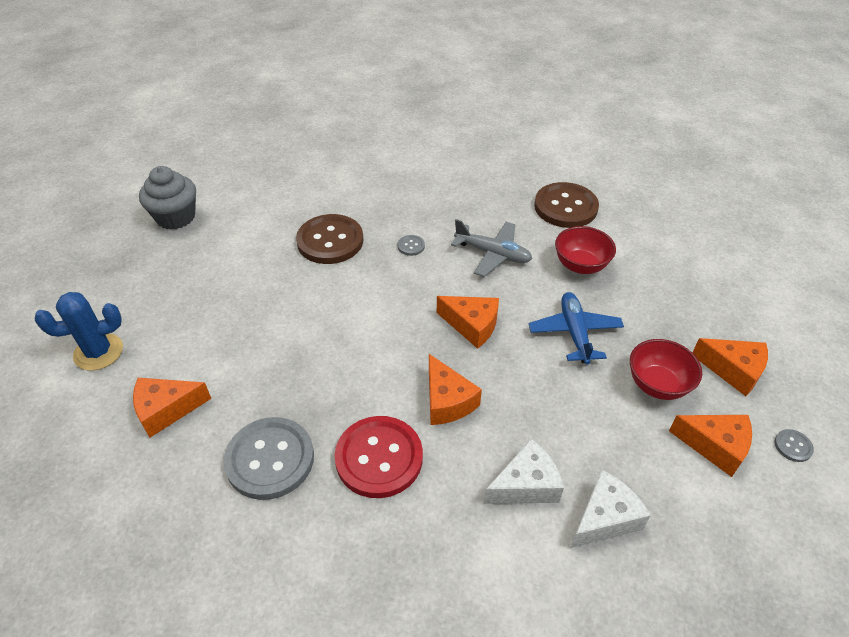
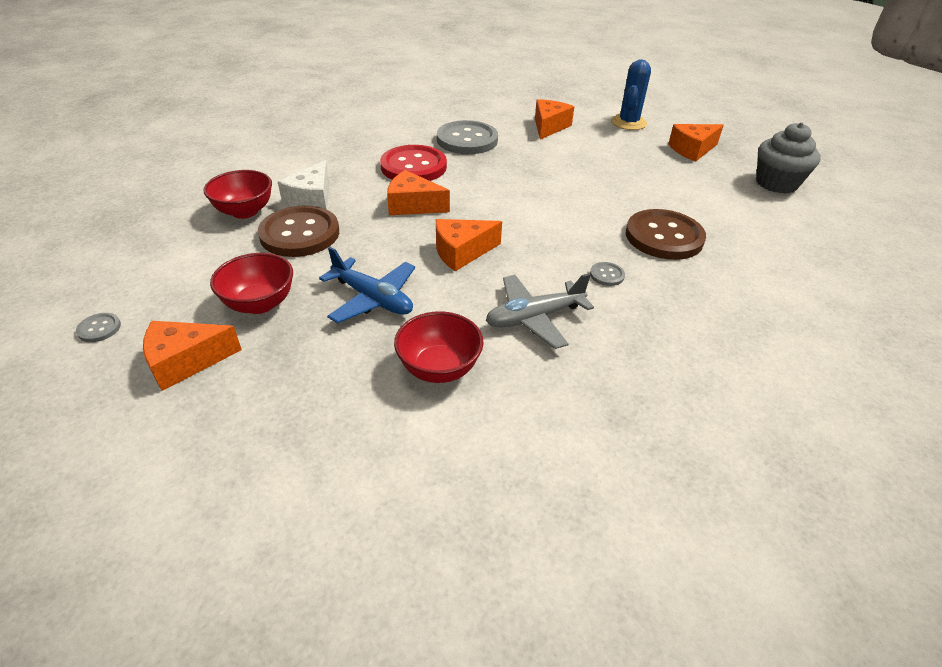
camera: 130 degrees right, 5 degrees down
brown button [534,182,599,228] -> brown button moved to [258,206,339,257]
white cheese [571,470,651,548] -> red bowl [203,170,272,219]
orange cheese [669,415,752,477] -> orange cheese moved to [668,124,724,162]

